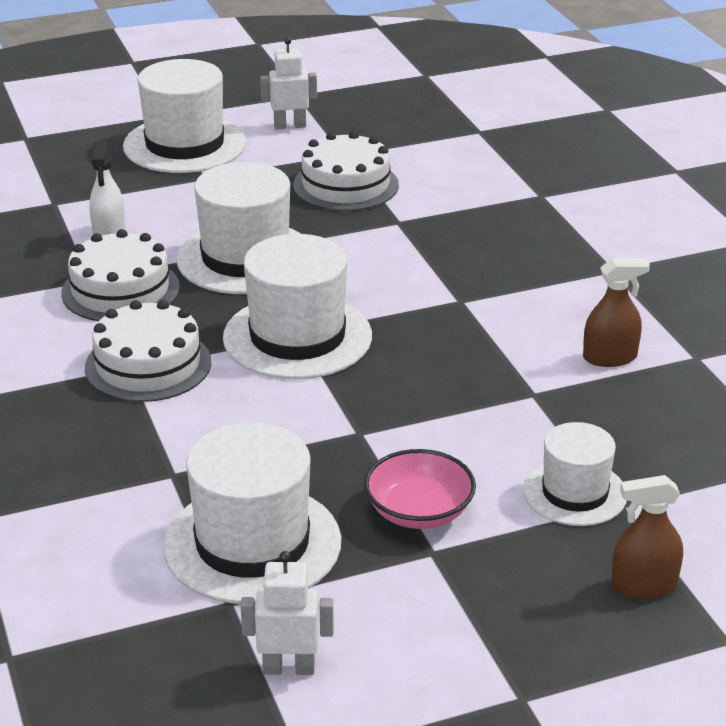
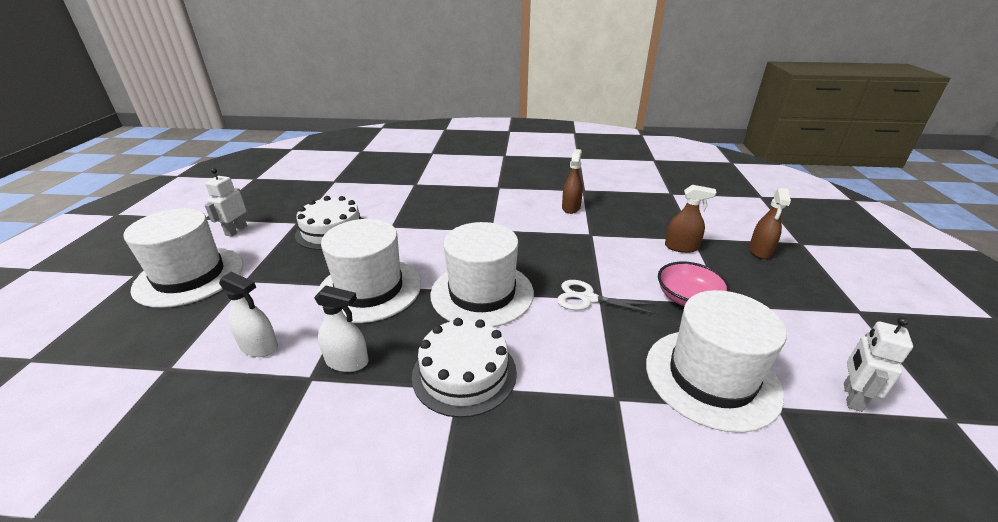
camera: 65 degrees left, 0 degrees up
white cake [61,229,180,321] -> white spray bottle [314,286,369,372]
white hat [523,422,627,526] -> brown spray bottle [665,185,717,253]
none -> white scissors [557,280,656,314]

